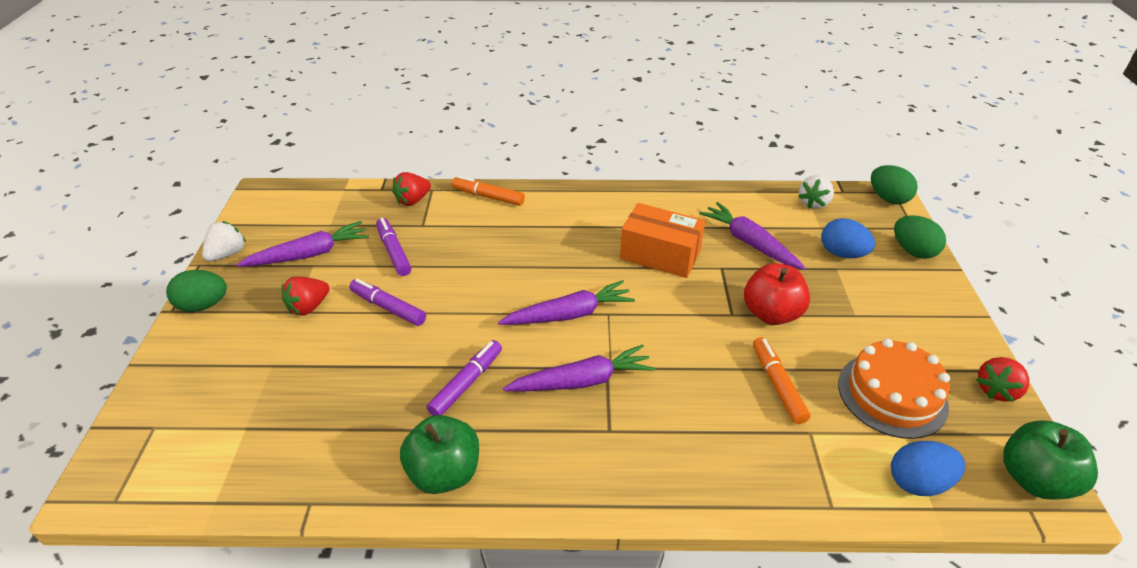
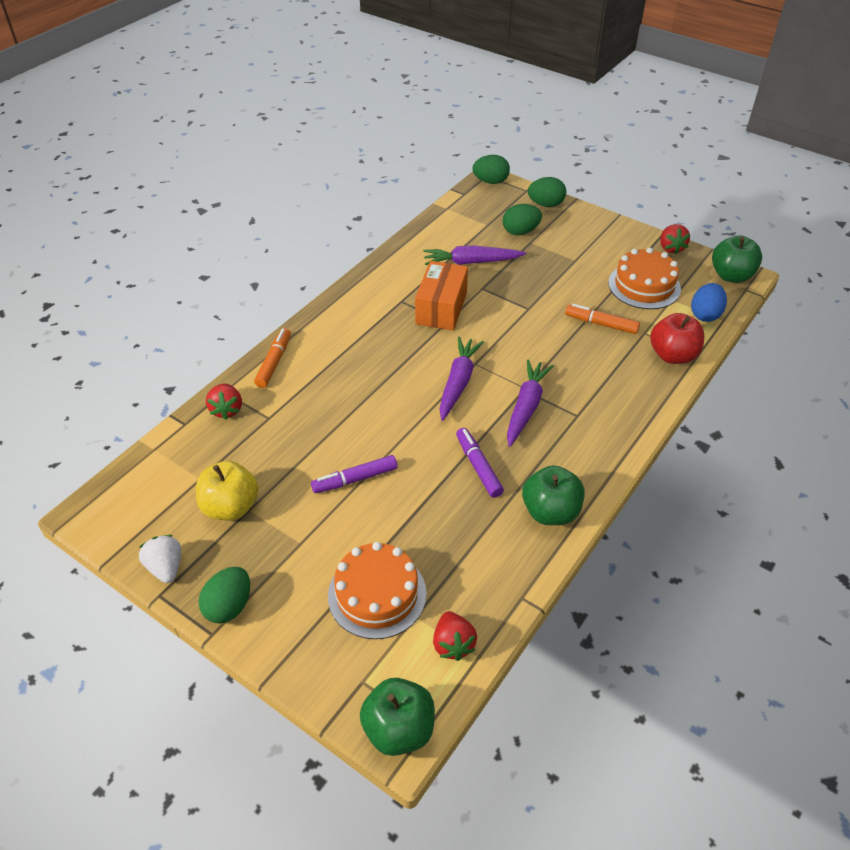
camera: 55 degrees left, 5 degrees up
purple carrot [236,221,369,267] -> yellow apple [196,461,258,520]
red strawberry [282,276,330,316] -> red strawberry moved to [433,611,477,661]
purple marker [376,218,411,276] -> none
orange marker [452,176,525,206] -> orange marker turned 135 degrees clockwise [254,328,291,388]
orange box [620,203,705,278] -> orange box turned 45 degrees counterclockwise [415,261,468,331]
red apple [744,263,810,325] -> red apple moved to [650,313,704,364]
white strawberry [798,175,834,209] -> none
blue egg [821,218,875,258] -> green egg [503,204,542,235]
none -> orange cake [328,542,427,639]
none -> green apple [360,678,435,756]

